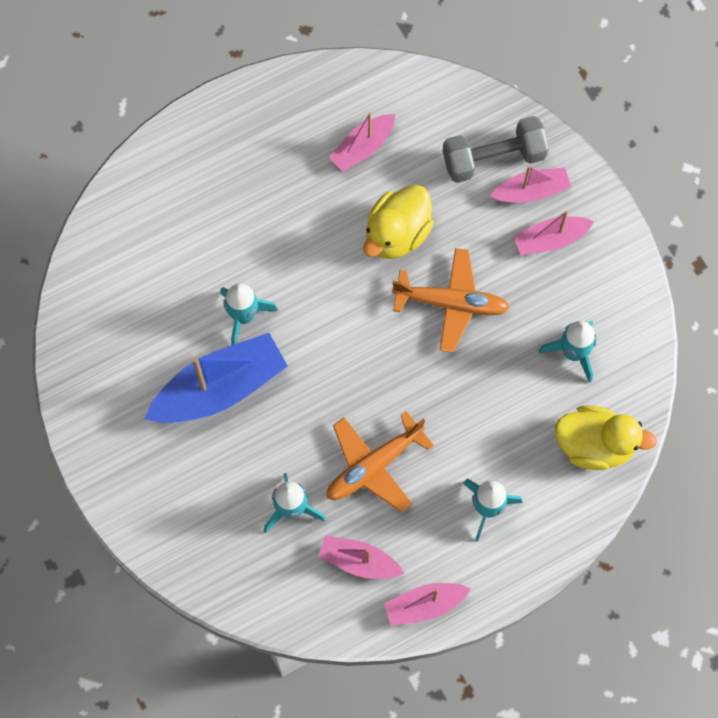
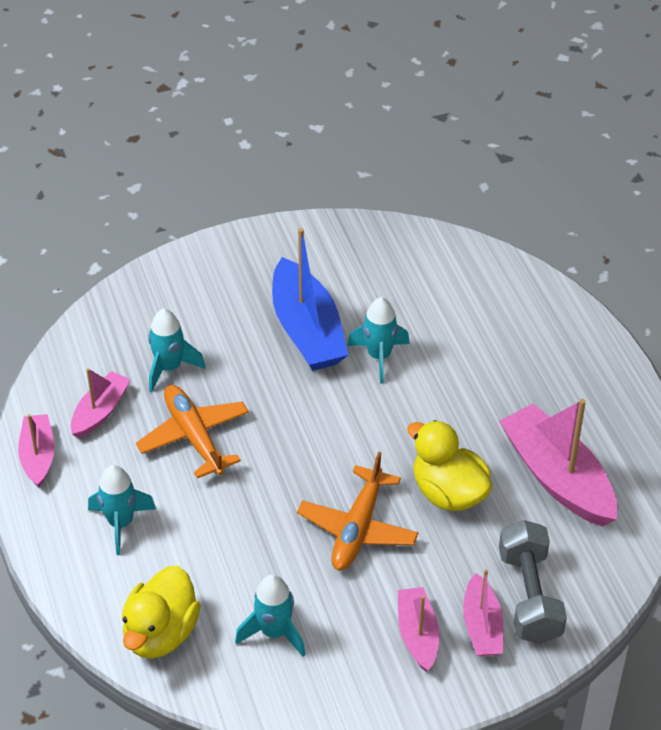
camera: 100 degrees right, 25 degrees down
pink boat [329,112,395,172] -> pink boat [499,399,617,527], size x1.77

